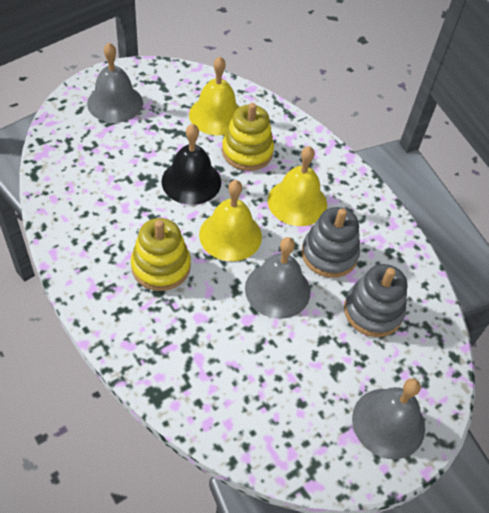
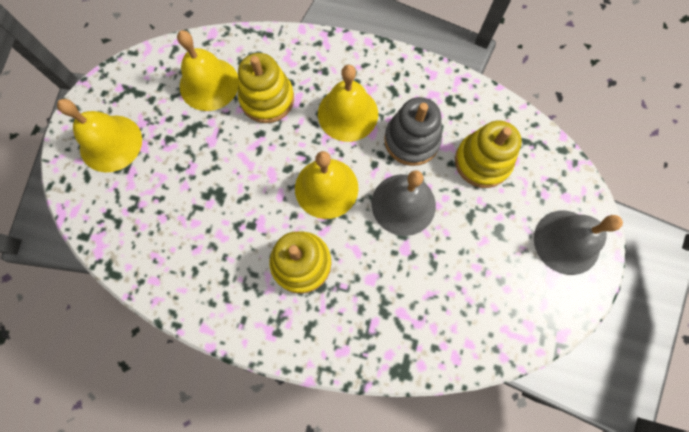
camera: 35 degrees left, 20 degrees up
grey bell [87,43,143,123] -> yellow bell [57,99,142,172]
black bell [161,124,221,205] -> none
grey stacking toy [344,264,407,337] -> yellow stacking toy [455,121,522,188]

